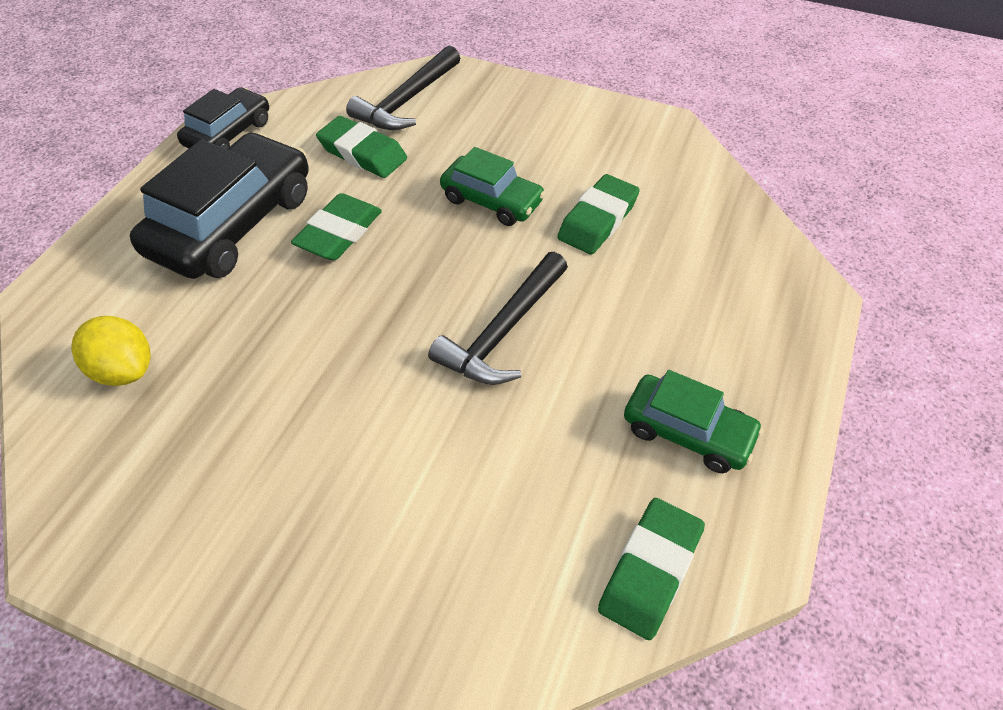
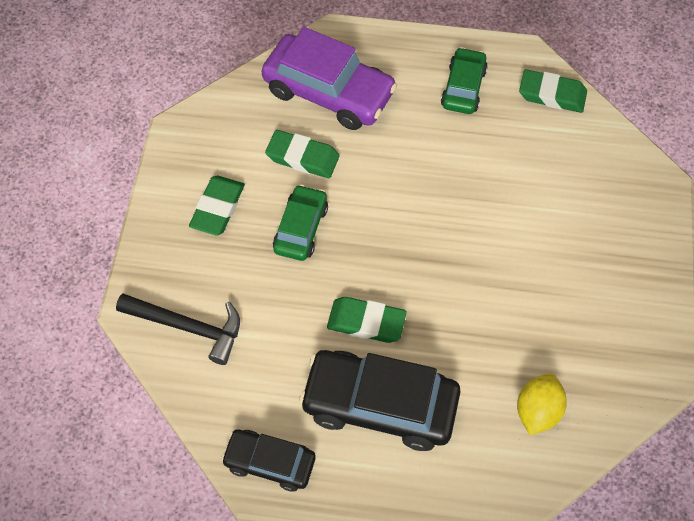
camera: 105 degrees left, 10 degrees up
green eraser [316,116,407,178] -> green eraser moved to [189,176,245,236]
black hammer [428,252,568,385] -> none
none -> purple car [262,27,397,130]

